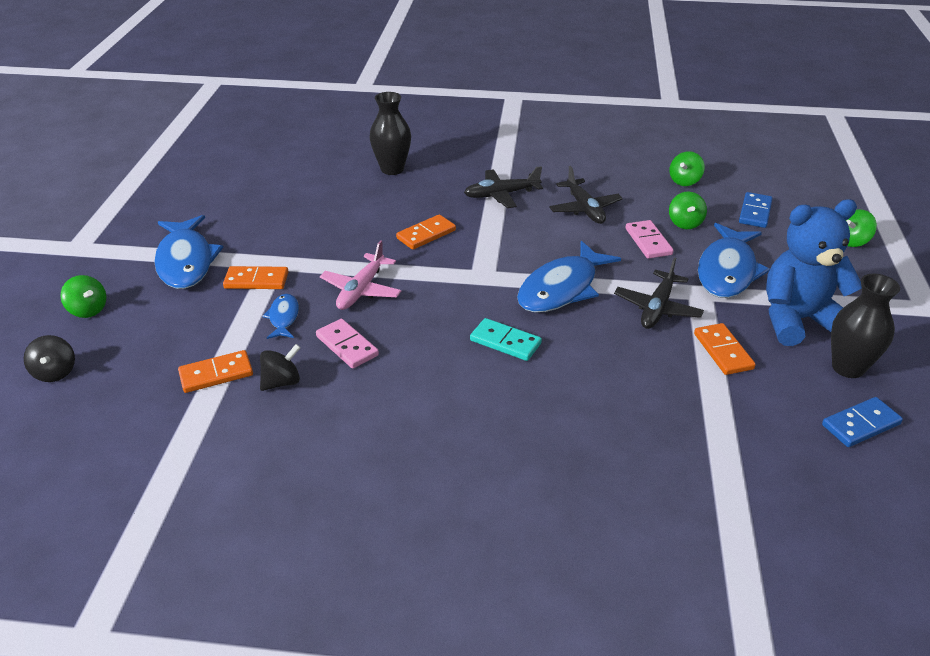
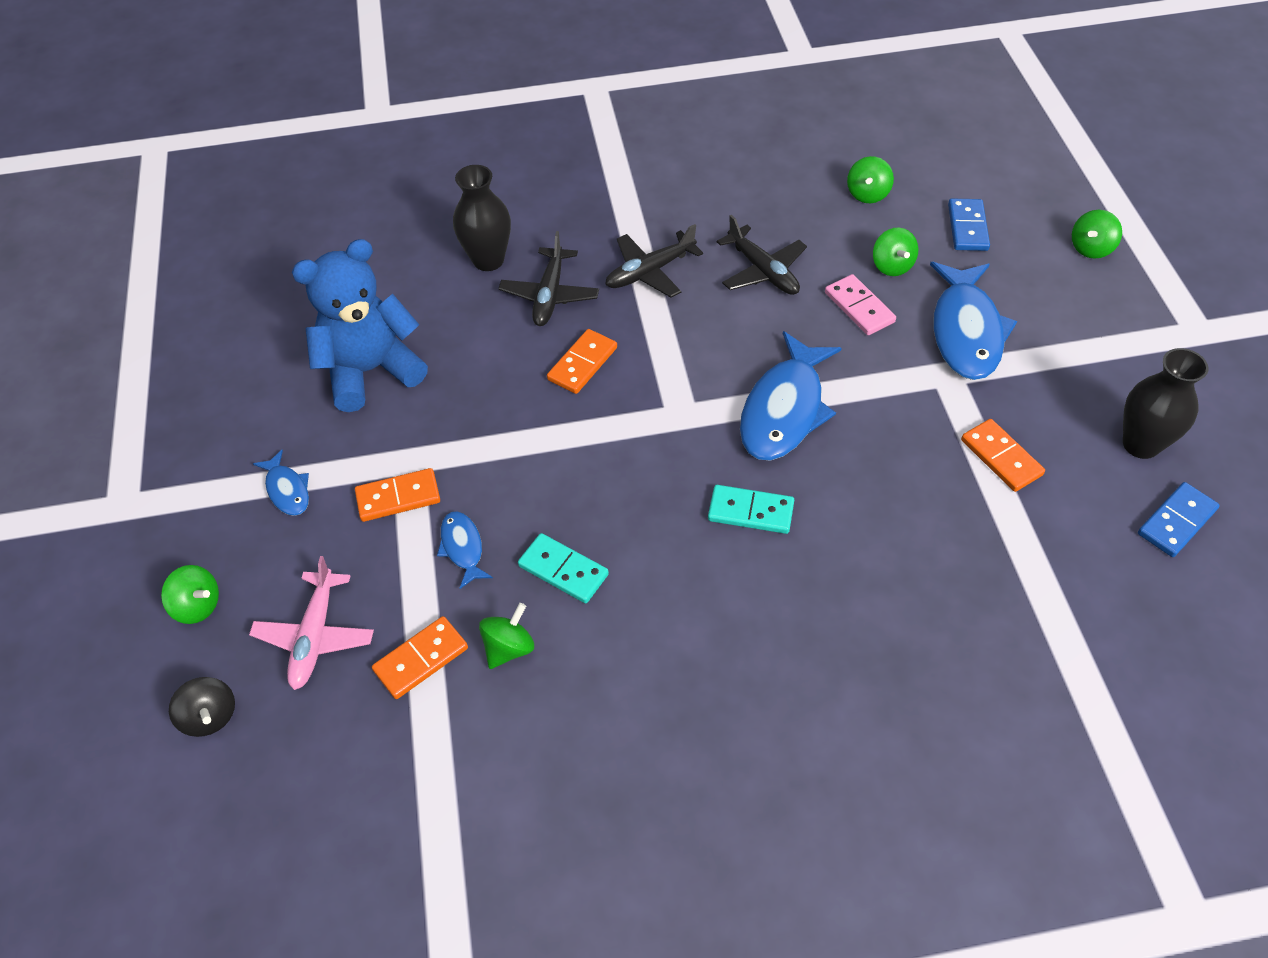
camera: 15 degrees left, 15 degrees up
blue fish [154,215,224,289] -> blue fish [253,450,309,516], size x0.49
black spinning top [260,344,301,391] -> green spinning top [479,603,534,669]
pink domino [316,319,379,369] -> turquoise domino [518,533,609,603]
pink plane [320,240,402,310] -> pink plane moved to [249,556,374,690]
black plane [614,257,704,329] -> black plane moved to [498,231,599,326]
blue teddy bear [766,199,862,346] -> blue teddy bear moved to [292,239,428,412]

